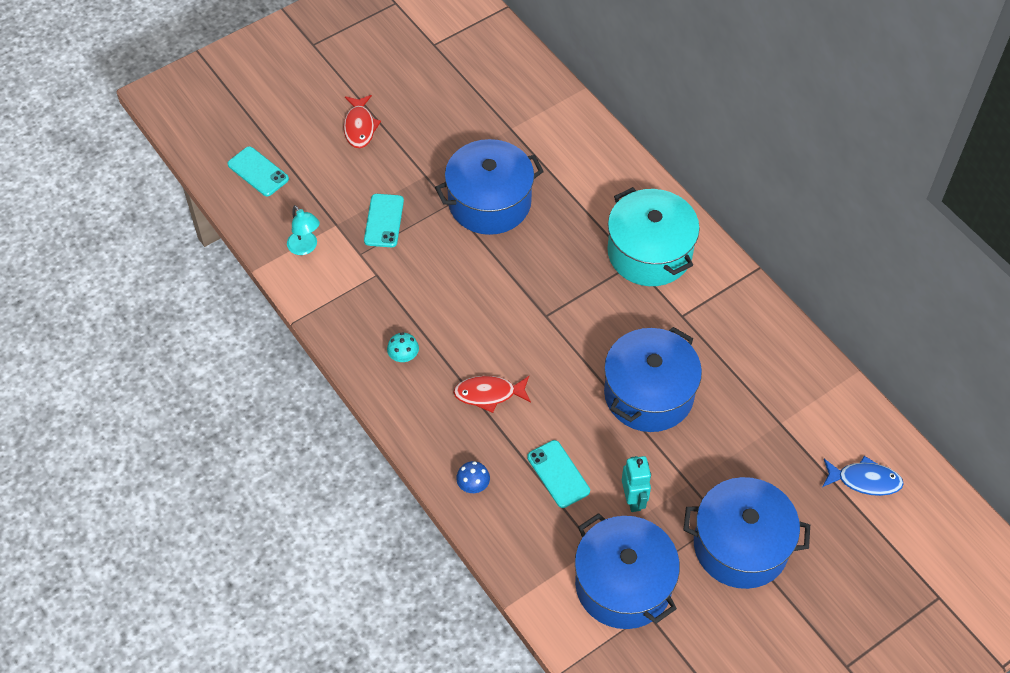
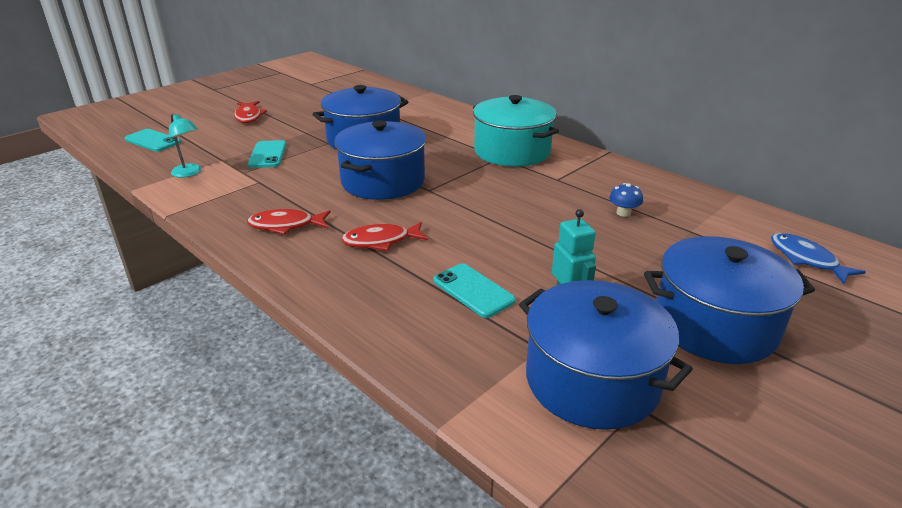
camera: 10 degrees left, 25 degrees down
turquoise mushroom [387,332,419,362] -> red fish [247,209,331,235]
blue mushroom [456,461,490,493] -> blue mushroom moved to [609,183,643,217]
blue pot [604,327,702,432] -> blue pot moved to [334,120,426,200]
blue fish [823,456,904,496] -> blue fish turned 120 degrees counterclockwise [771,233,866,284]

